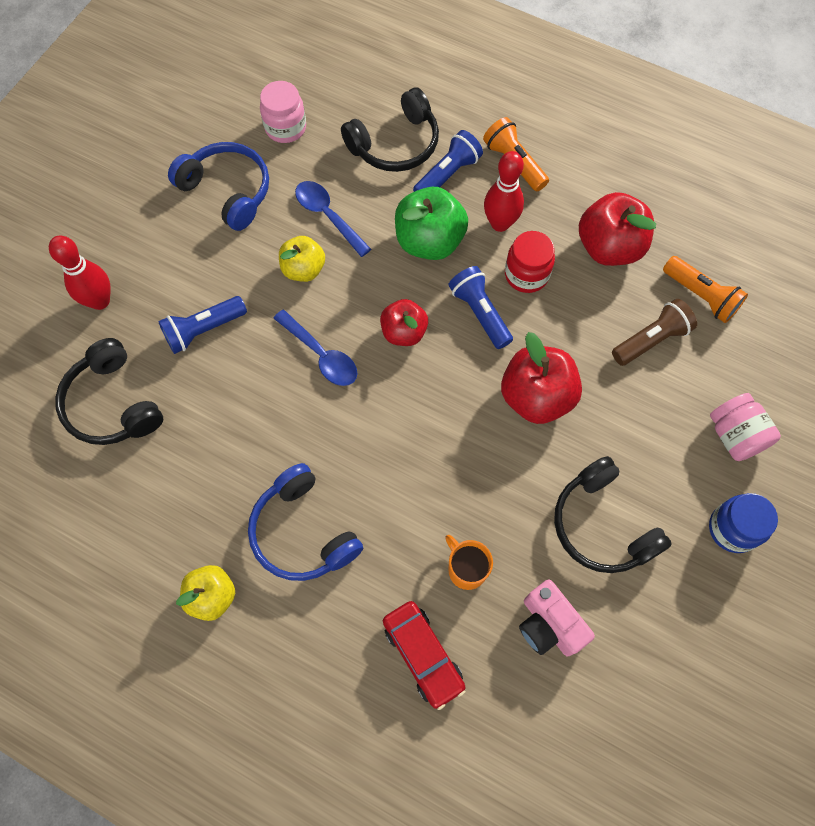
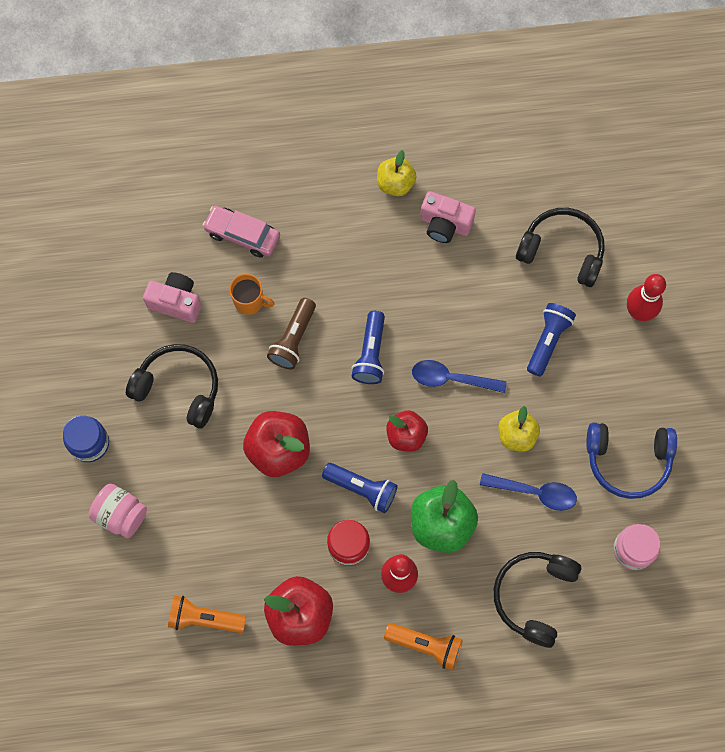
camera: 145 degrees right, 5 degrees up
blue headphones [248,463,363,581] -> none
red car [383,601,465,710] -> pink car [203,206,280,258]
blue flashlight [413,130,483,192] -> blue flashlight moved to [352,311,385,384]
brown flashlight [612,299,697,366] -> brown flashlight moved to [267,298,316,369]
none -> pink camera [420,191,476,243]

